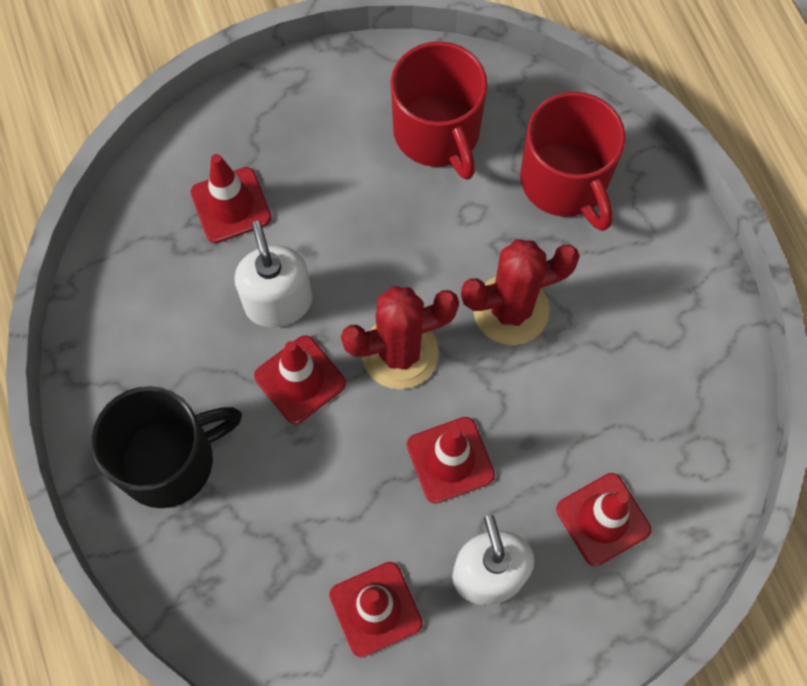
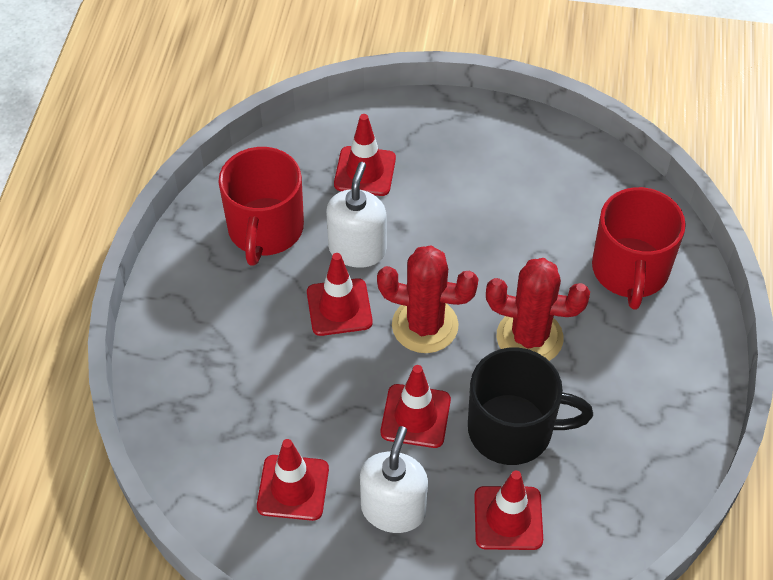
camera: 30 degrees right, 15 degrees down
black mug [92,386,242,508] -> black mug moved to [468,348,593,465]
red mug [391,41,487,180] -> red mug moved to [218,147,304,266]

